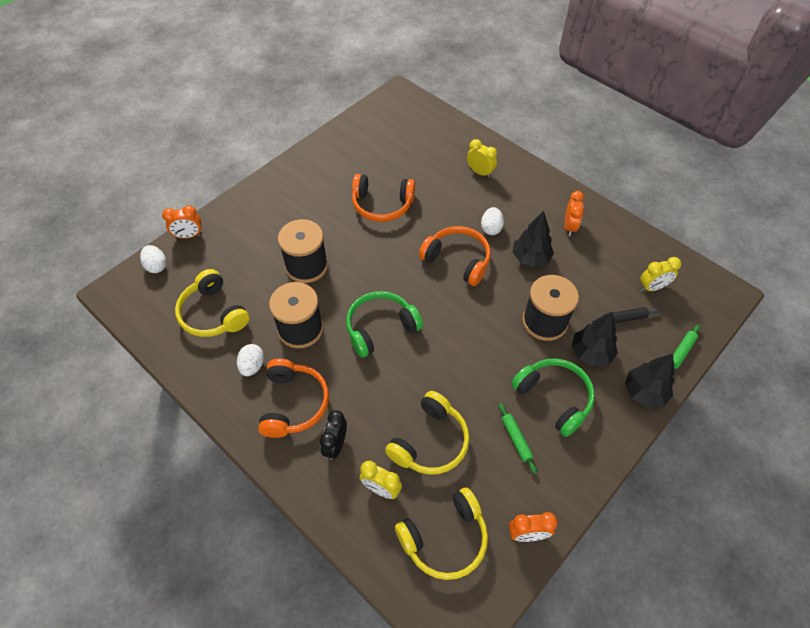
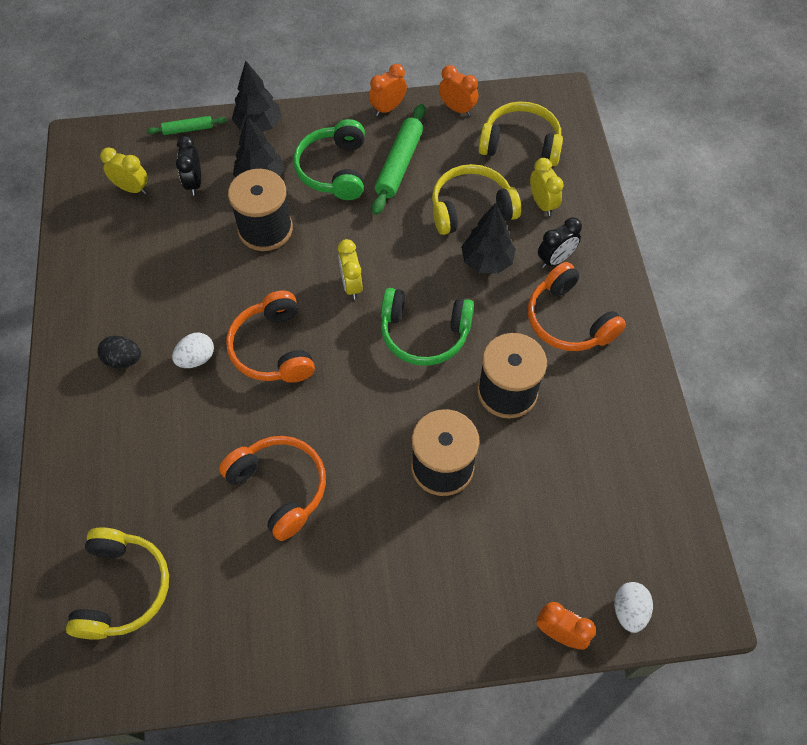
camera: 140 degrees left, 5 degrees up
yellow headphones [175,269,250,337] -> yellow headphones moved to [66,527,169,640]
white egg [237,344,264,376] -> none
orange headphones [258,358,329,438] -> orange headphones turned 75 degrees counterclockwise [528,262,626,351]
yellow clock [467,139,497,178] -> yellow clock moved to [338,239,363,299]
green rolling pin [499,403,537,474] -> green rolling pin [372,104,425,215], size x1.79
black tree [513,211,554,267] -> black tree moved to [461,203,516,274]
orange clock [565,191,584,236] -> orange clock moved to [369,64,407,116]
black rolling pin [592,307,660,323] -> black clock [176,136,201,196]
none -> black egg [98,336,141,368]

